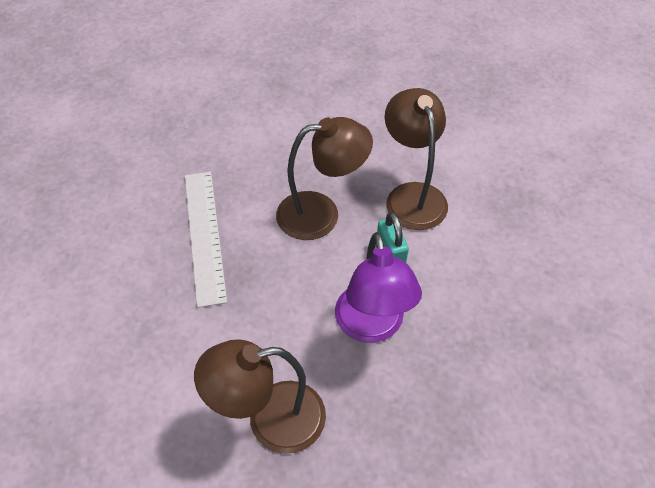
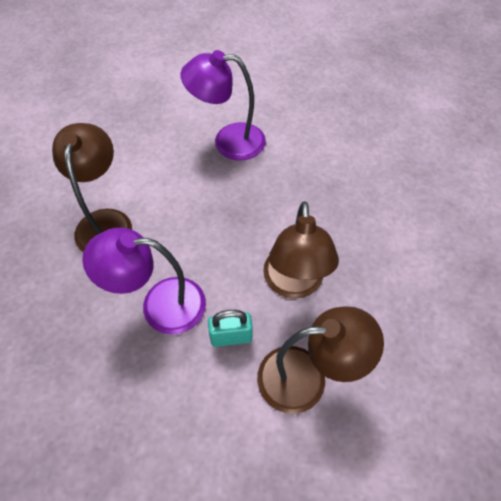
camera: 100 degrees right, 5 degrees up
white ruler [185,172,227,308] -> none
none -> purple lamp [181,50,266,161]

